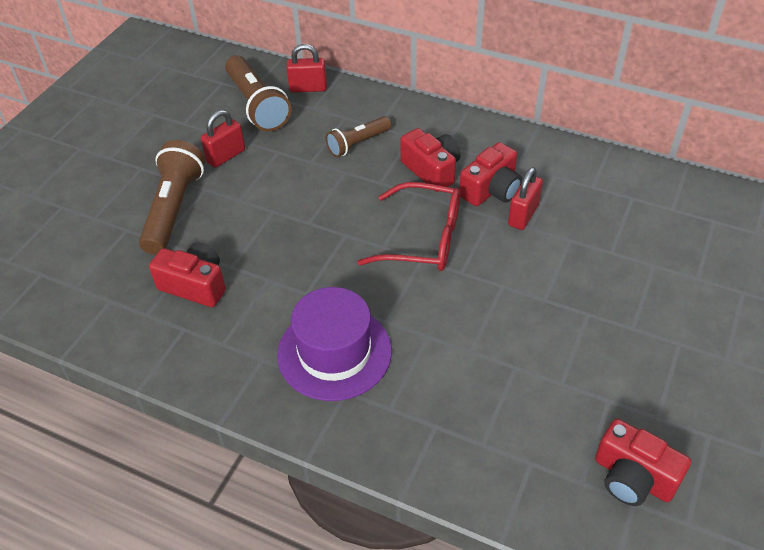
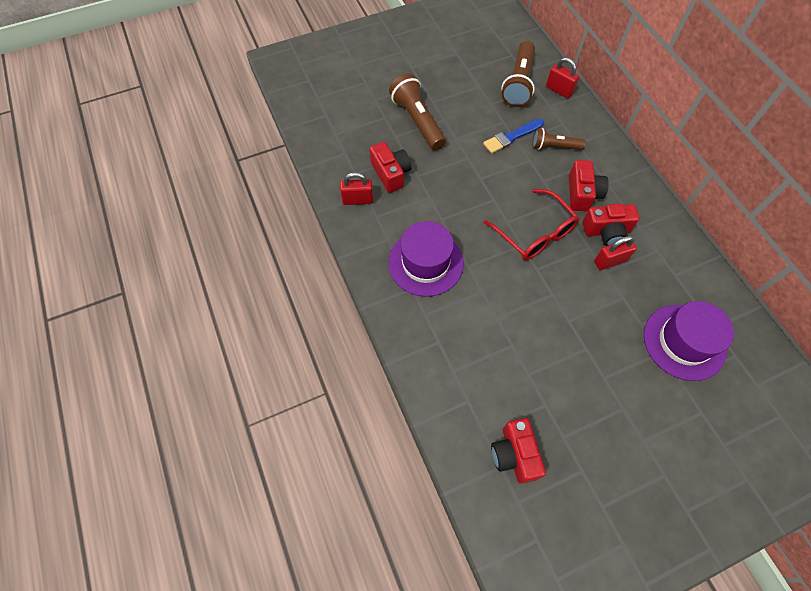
camera: 40 degrees right, 15 degrees up
brown flashlight [139,140,205,255] -> brown flashlight turned 75 degrees counterclockwise [389,73,446,150]
red padlock [201,110,245,168] -> red padlock moved to [340,172,373,205]
none -> blue brush [483,119,544,154]
none -> purple hat [644,301,734,381]

